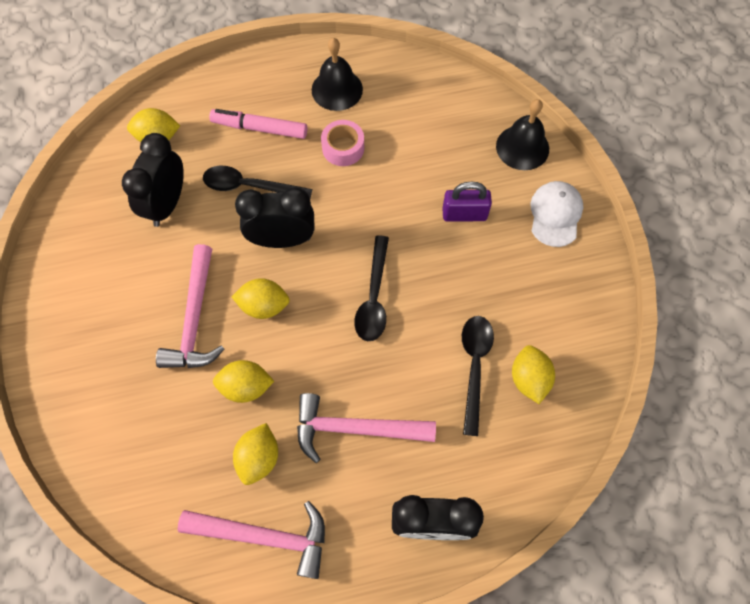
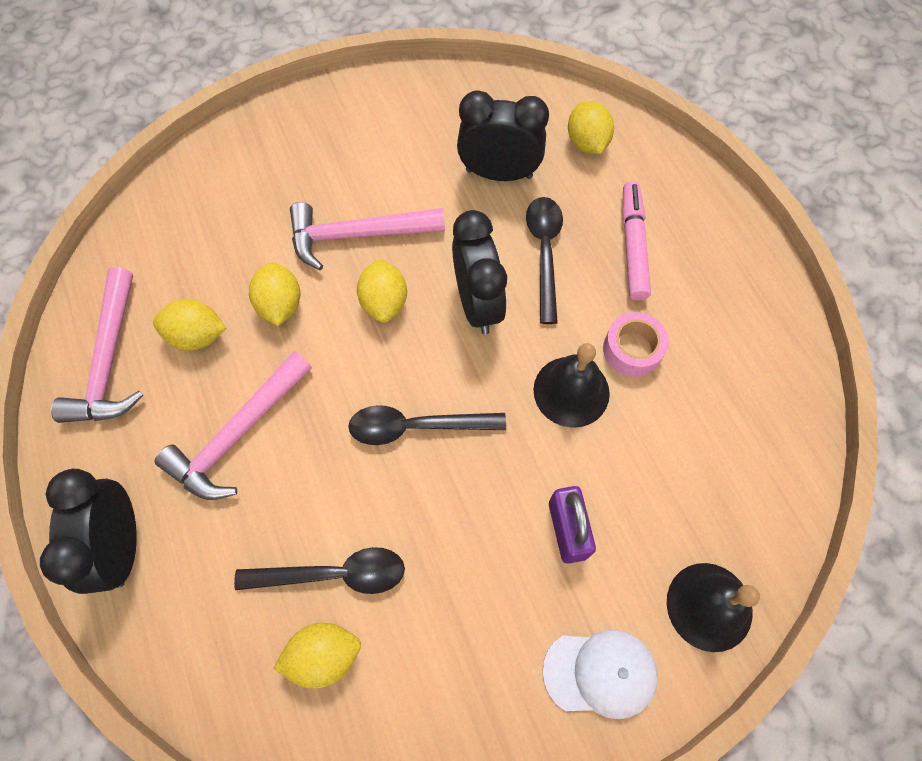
camera: 80 degrees right, 0 degrees up
pink hammer [297,393,436,463] -> pink hammer turned 135 degrees counterclockwise [154,351,312,500]
black bell [312,38,363,111] -> black bell moved to [533,343,610,428]

